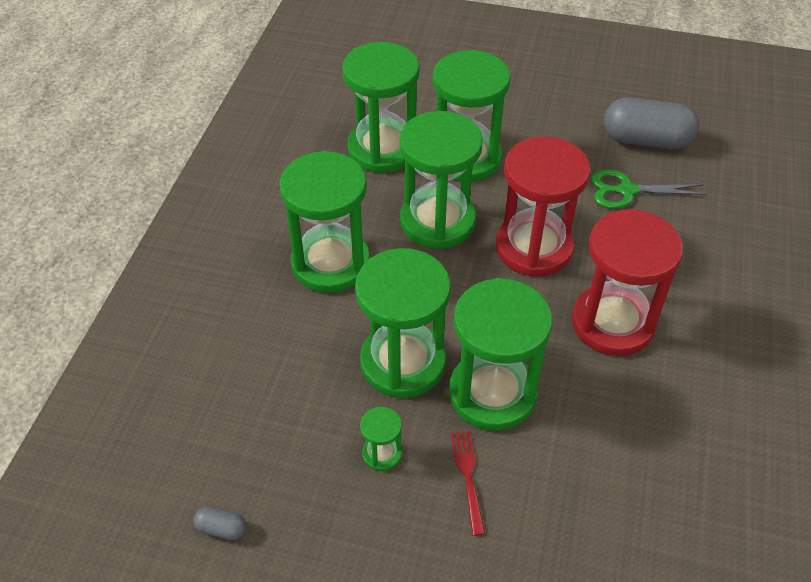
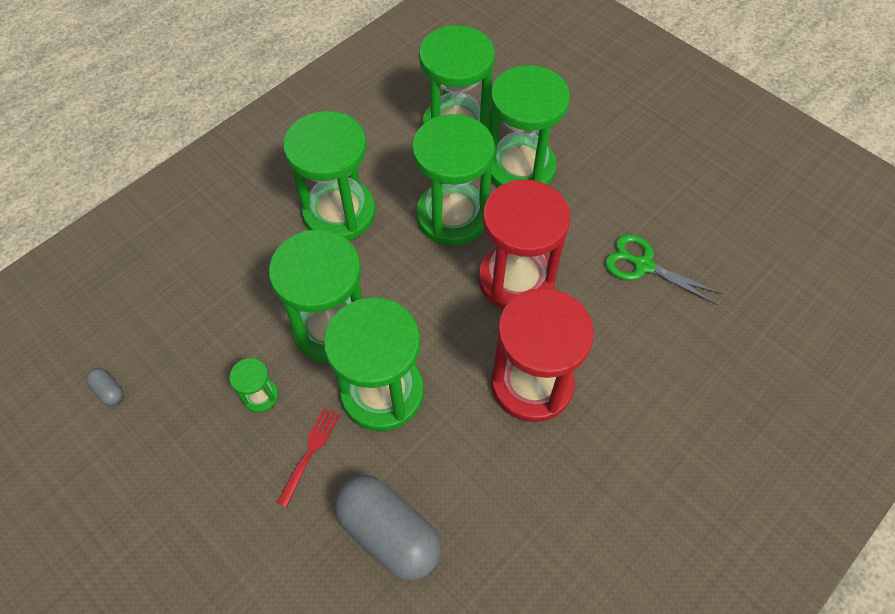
camera: 30 degrees right, 10 degrees up
grey capsule [604,97,699,149] -> grey capsule moved to [334,475,441,580]

